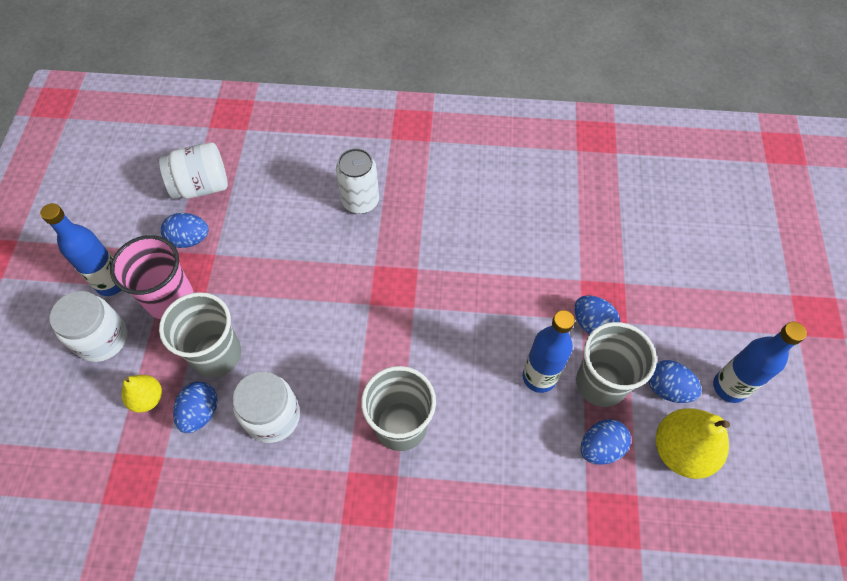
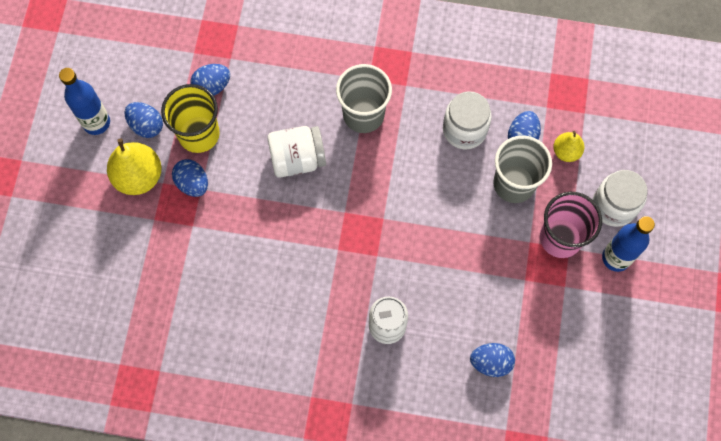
camera: 175 degrees left, 10 degrees up
white jar [159,142,228,199] -> white jar moved to [267,126,326,178]
blue egg [161,213,209,248] -> blue egg moved to [470,343,515,377]
blue bottle [523,310,575,393] -> none
grey cup [576,322,657,407] -> yellow cup [161,84,220,153]
yellow pear [656,408,730,479] -> yellow pear moved to [107,138,161,195]

